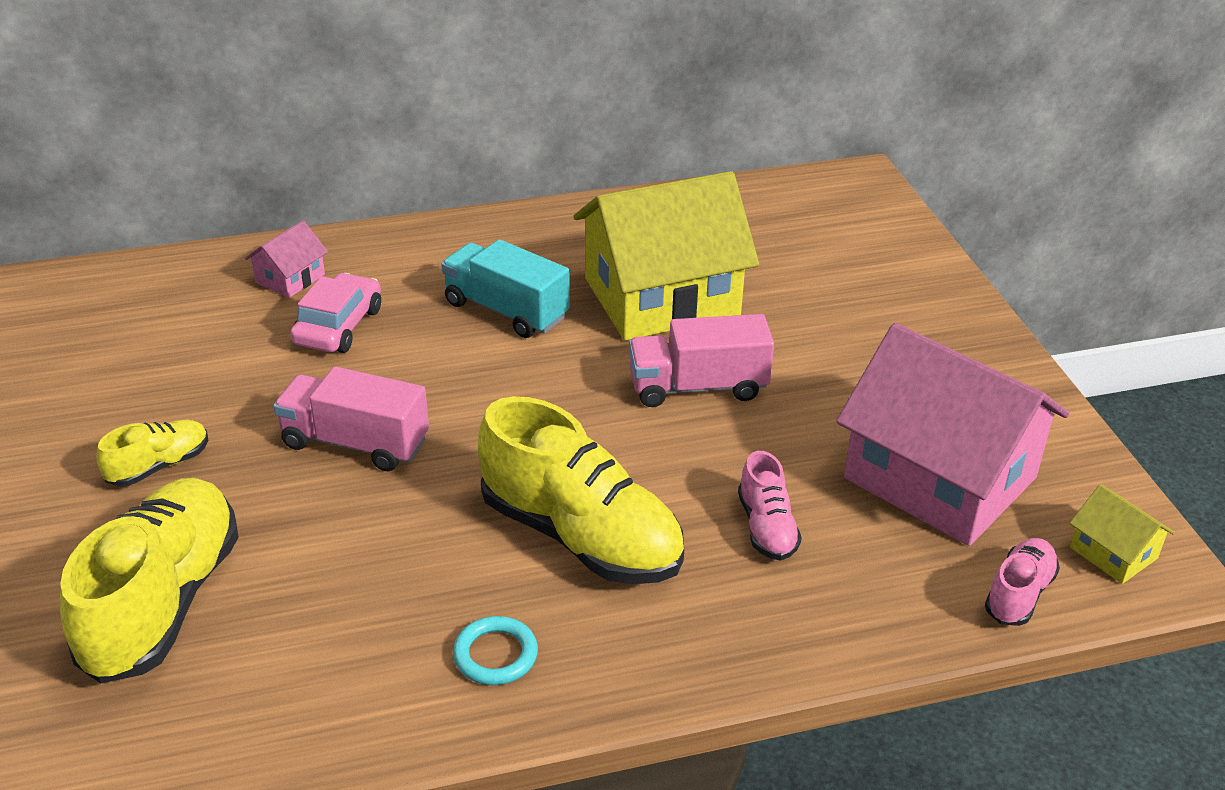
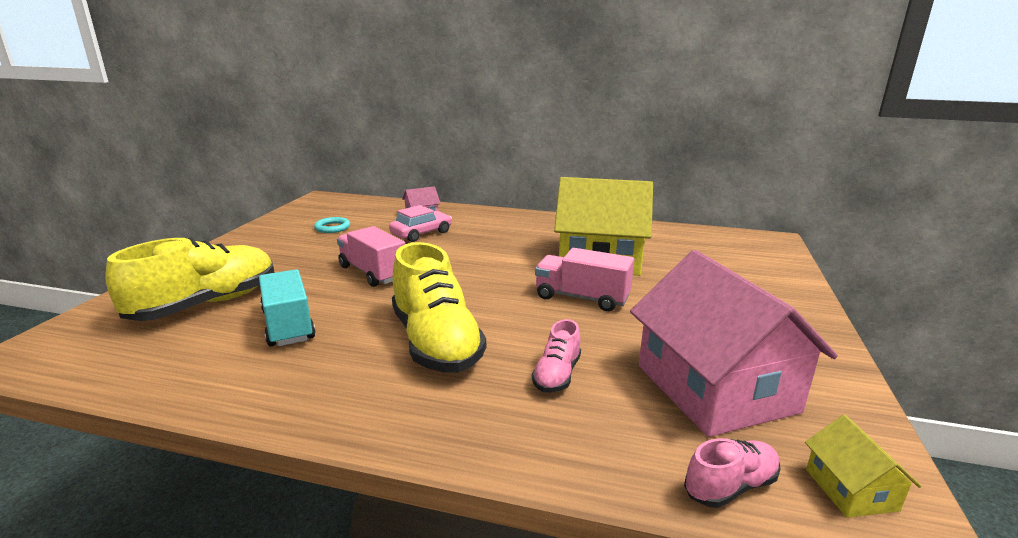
camera: 30 degrees right, 15 degrees down
yellow shoe [96,420,208,487] -> none
turquoise truck [441,239,570,338] -> turquoise truck moved to [259,269,316,346]
turquoise ring [453,616,538,685] -> turquoise ring moved to [314,217,350,233]

